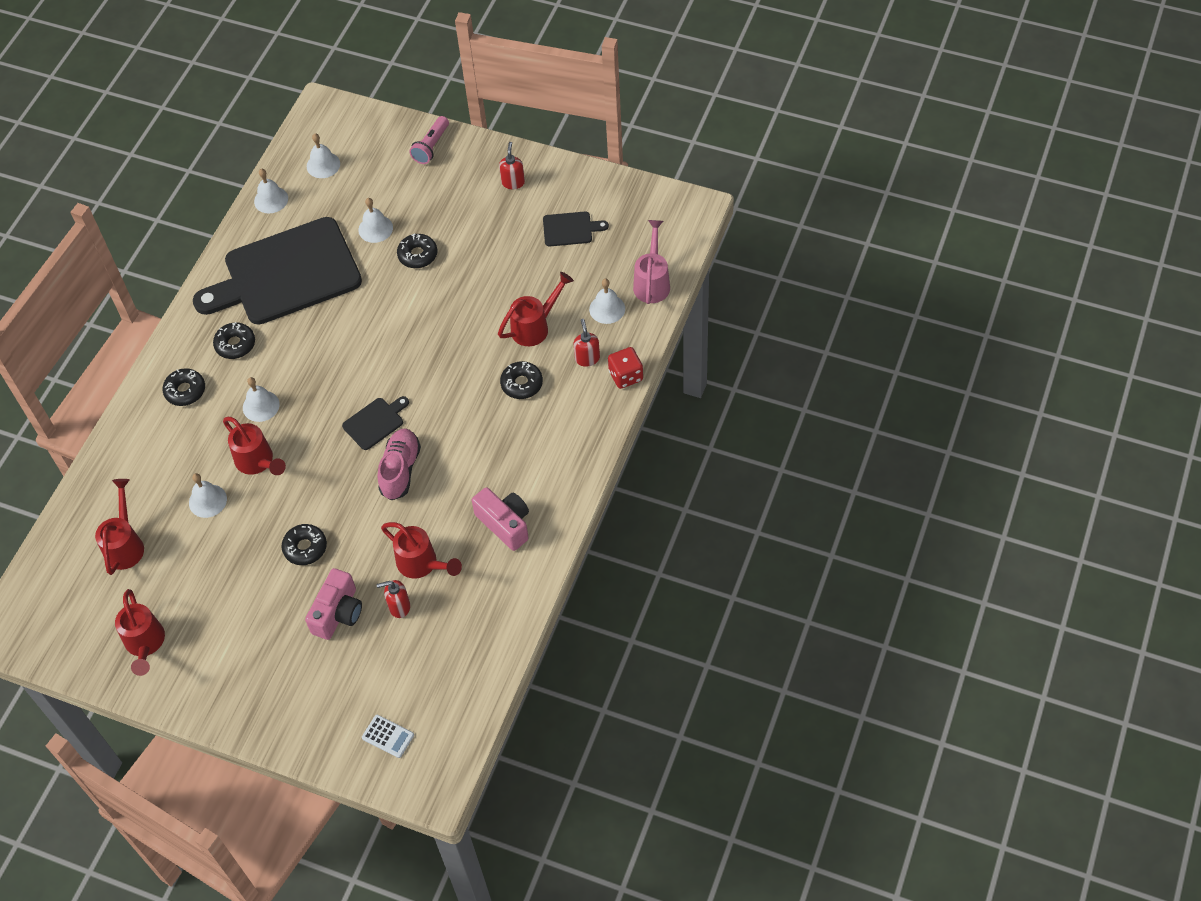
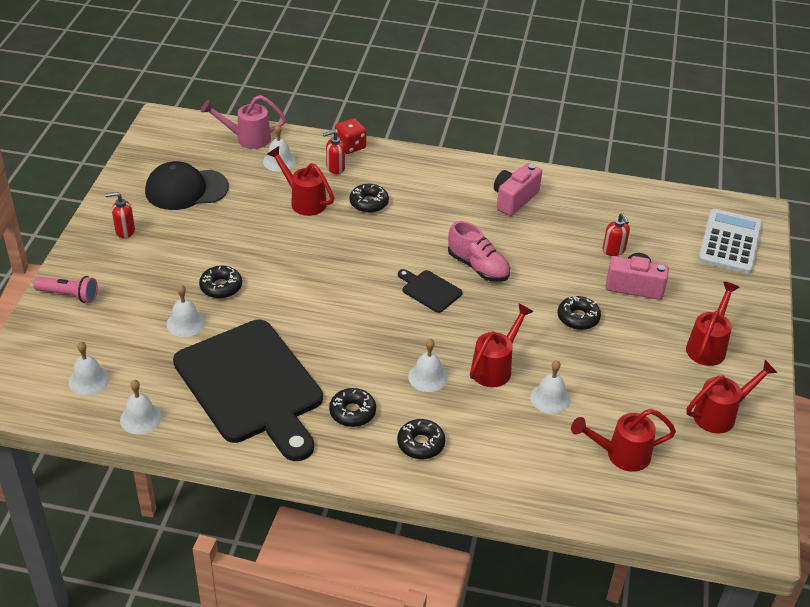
camera: 105 degrees left, 15 degrees down
white calculator [362,715,414,758] -> white calculator [698,209,762,274], size x2.15
pink shoe [377,428,421,500] -> pink shoe turned 135 degrees counterclockwise [448,221,510,282]
red watering can [381,522,462,579] -> red watering can moved to [686,282,740,366]
black cutting board [543,212,609,246] -> black cap [145,161,229,210]

